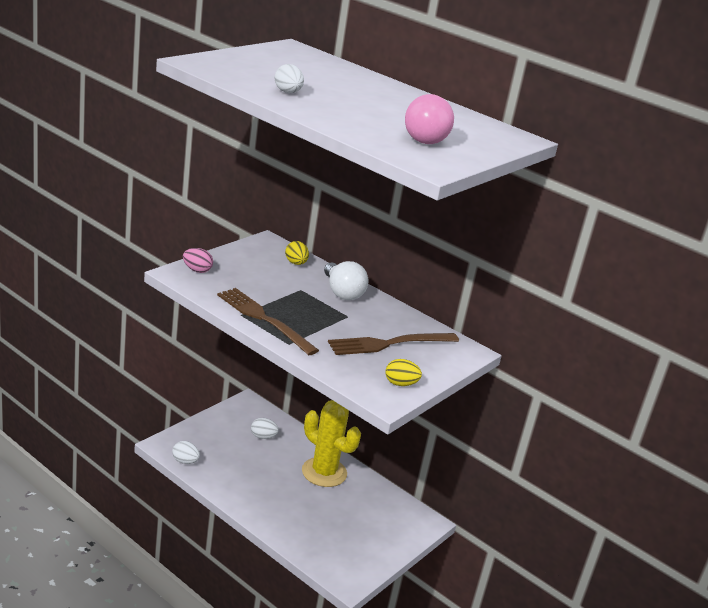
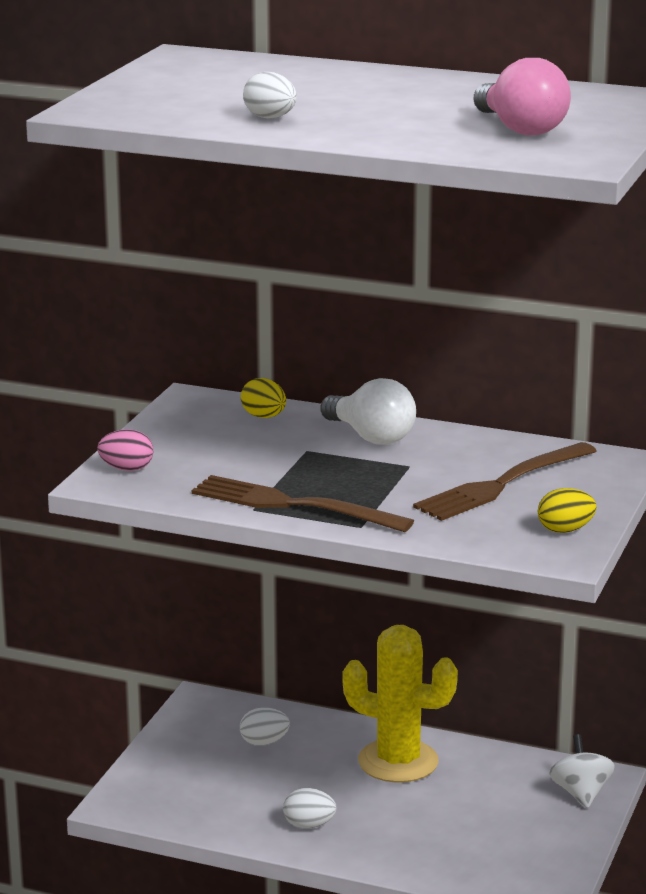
camera: 15 degrees left, 5 degrees down
white egg [172,441,200,464] -> white egg moved to [283,788,337,829]
none -> white spinning top [549,734,615,808]

